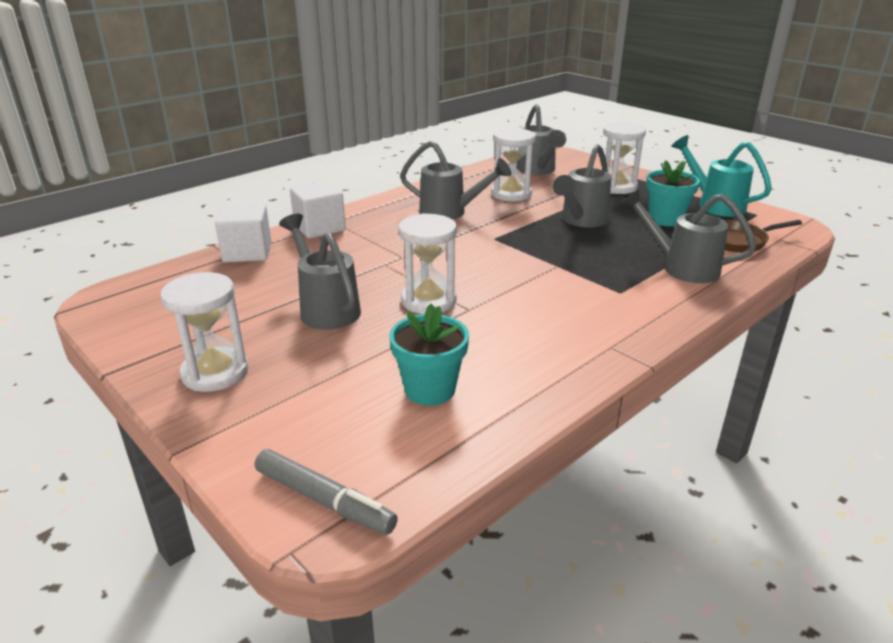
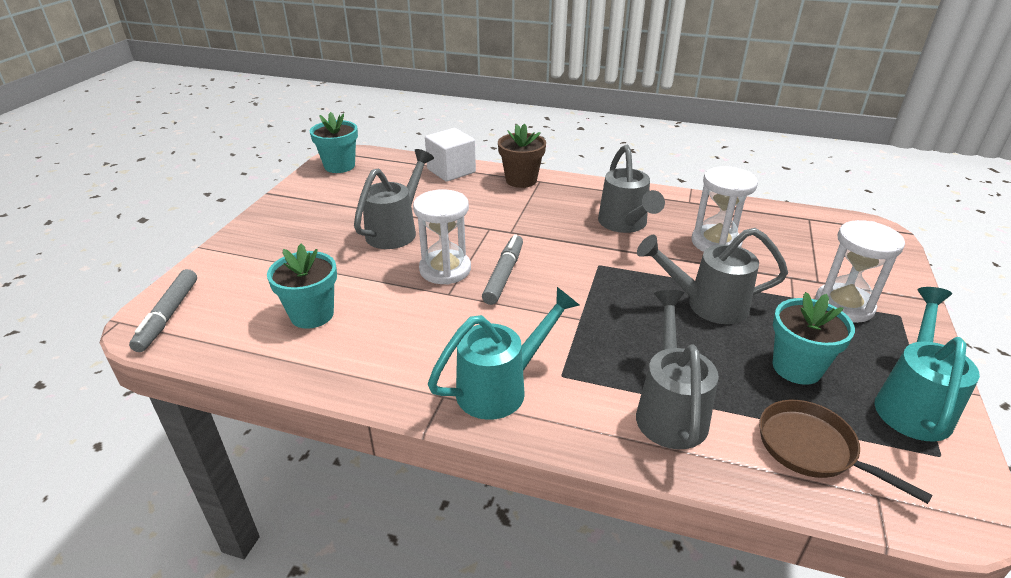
camera: 60 degrees right, 5 degrees up
white hourglass [160,272,248,392] -> none
white cube [290,181,346,239] -> brown flower pot [498,123,546,188]
grey watering can [516,104,566,175] -> none
none -> turquoise flower pot [310,112,358,173]
none -> turquoise watering can [428,287,579,420]
none -> grey marker [482,234,523,305]

